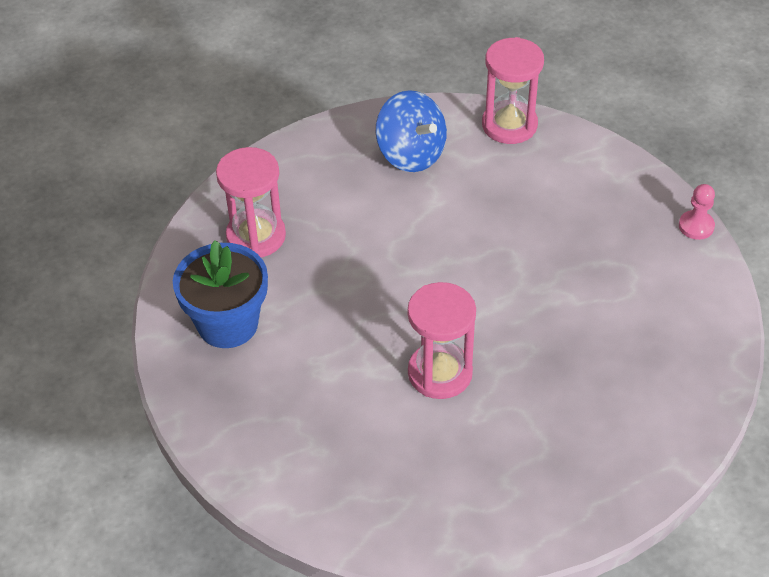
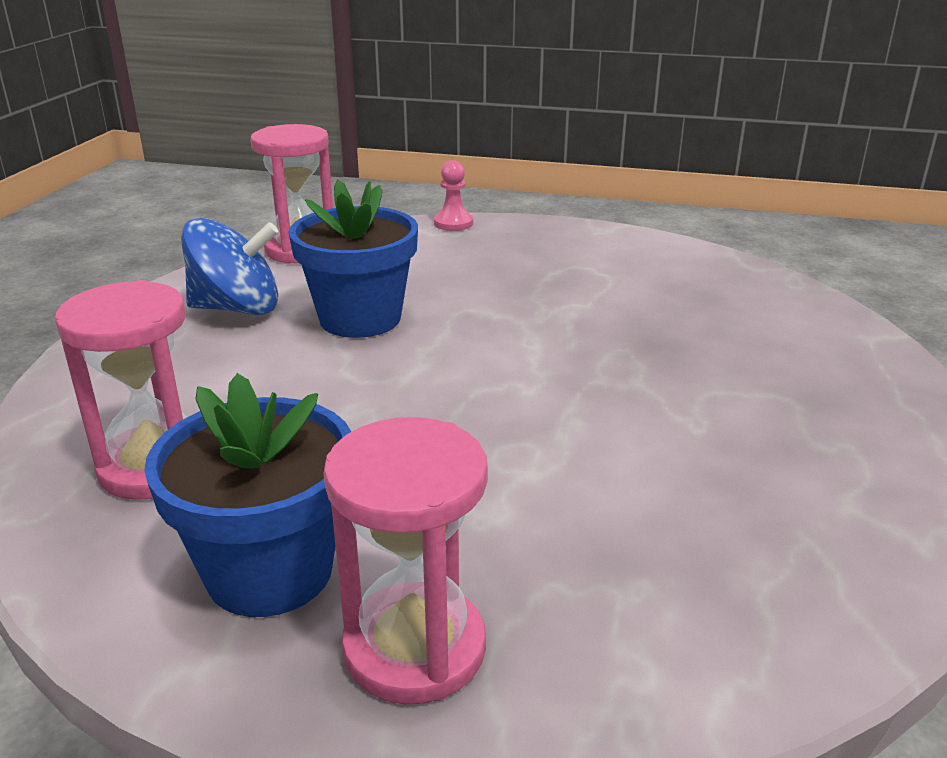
camera: 55 degrees left, 20 degrees down
pink hourglass [408,282,476,399] -> pink hourglass moved to [324,417,488,704]
pink pawn [679,184,715,240] -> pink pawn moved to [434,160,473,231]
none -> blue flower pot [288,180,418,338]

